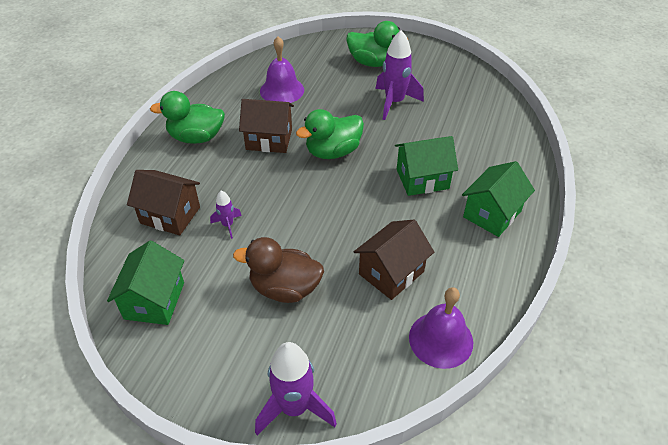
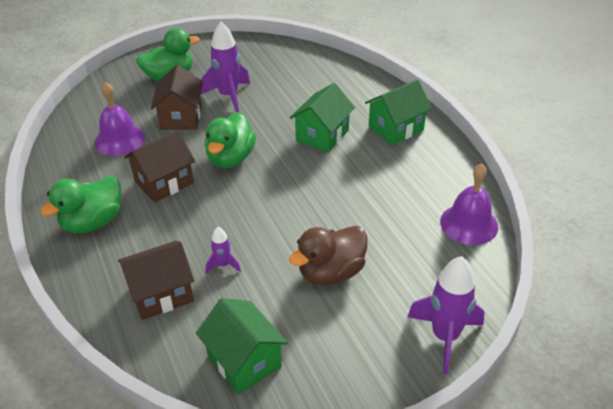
camera: 45 degrees left, 5 degrees down
brown house [354,220,434,300] -> brown house moved to [151,65,203,130]
green house [462,161,535,237] -> green house turned 60 degrees clockwise [365,79,432,145]

